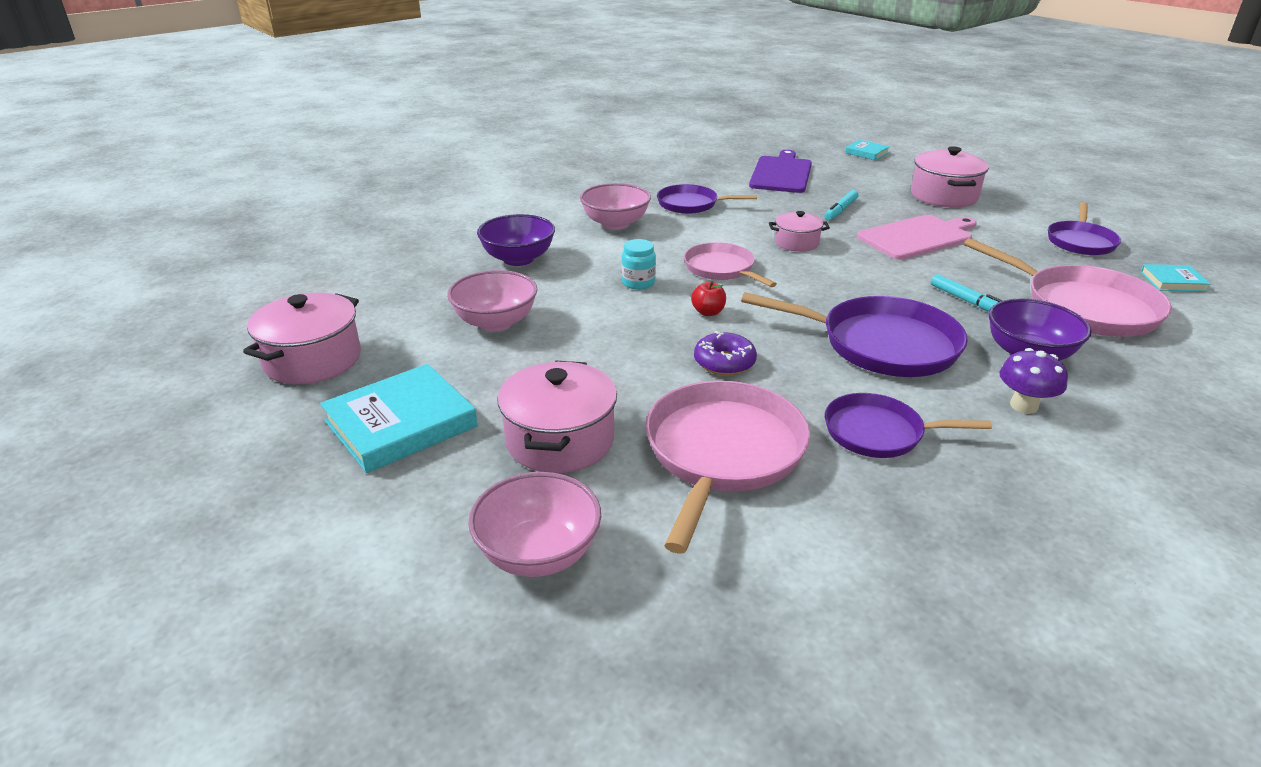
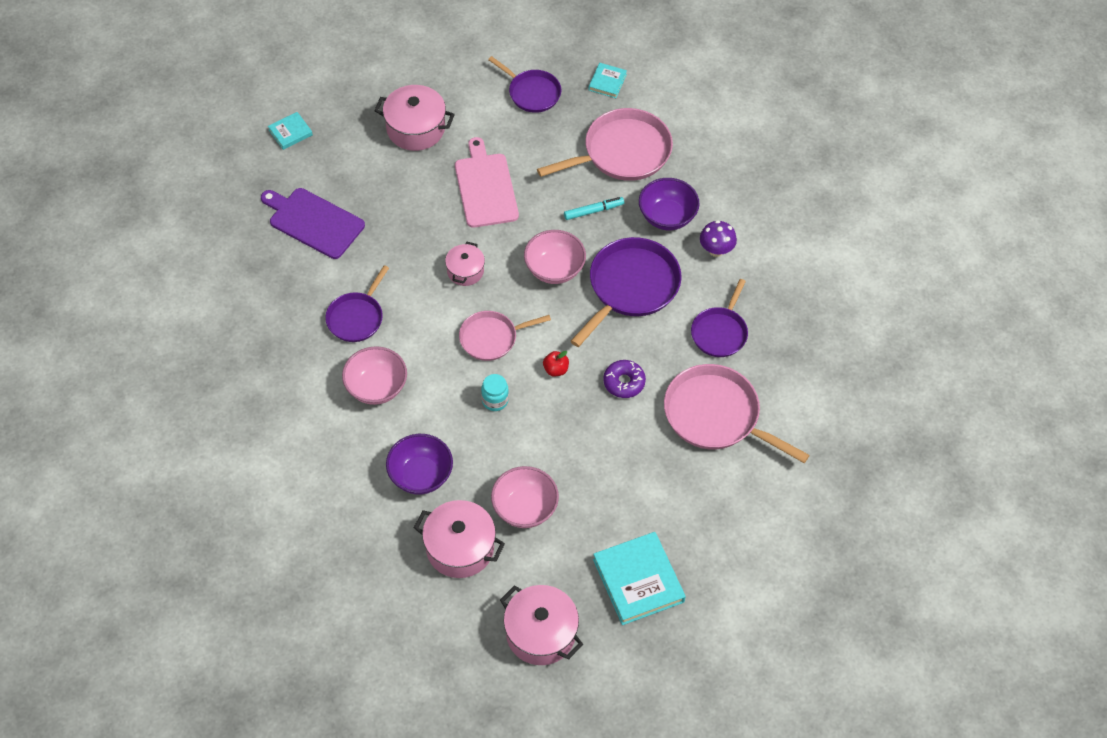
camera: 75 degrees left, 25 degrees up
pink bowl [468,472,601,577] -> pink bowl moved to [524,230,586,284]
pink pot [497,361,617,473] -> pink pot moved to [414,500,505,578]
turquoise marker [824,190,859,221] -> none

